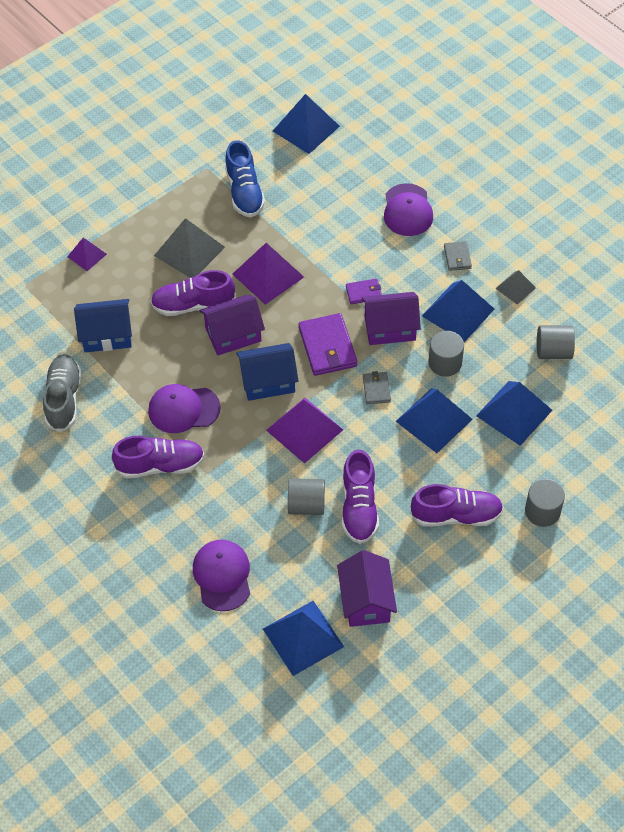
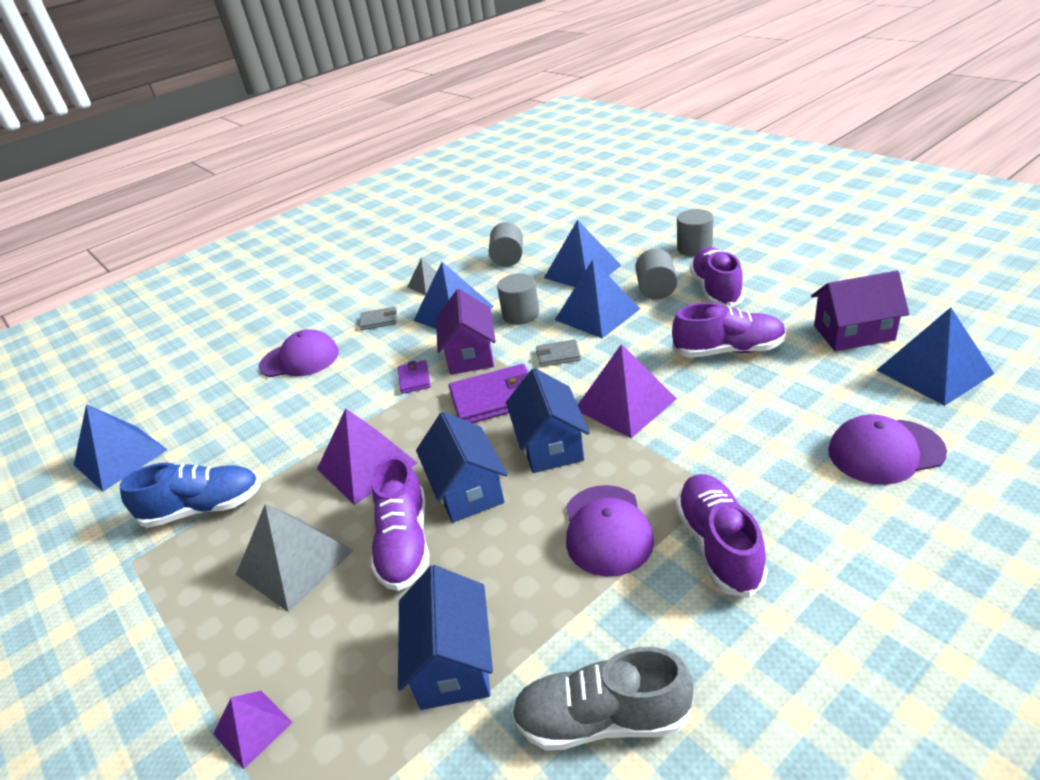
camera: 85 degrees left, 20 degrees down
purple house [199,294,265,355] -> blue house [416,412,508,523]
grey cylinder [288,478,325,515] -> grey cylinder moved to [635,249,678,300]

